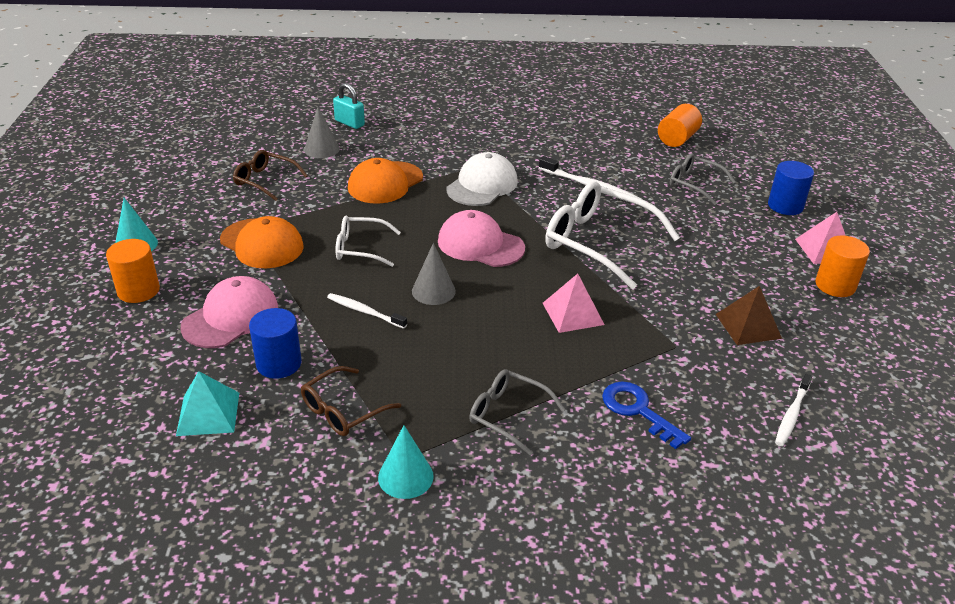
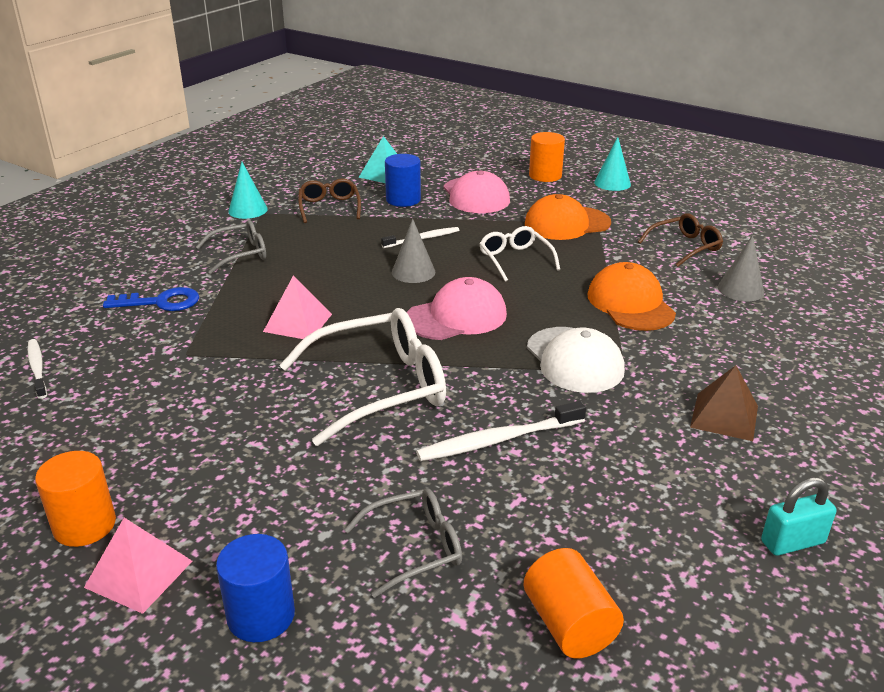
camera: 125 degrees right, 5 degrees down
turquoise padlock [333,83,365,129] -> turquoise padlock moved to [761,477,836,556]
white glasses [336,216,401,267] -> white glasses turned 60 degrees counterclockwise [479,226,560,282]
brown pyramid [716,286,782,345] -> brown pyramid moved to [690,365,758,441]

